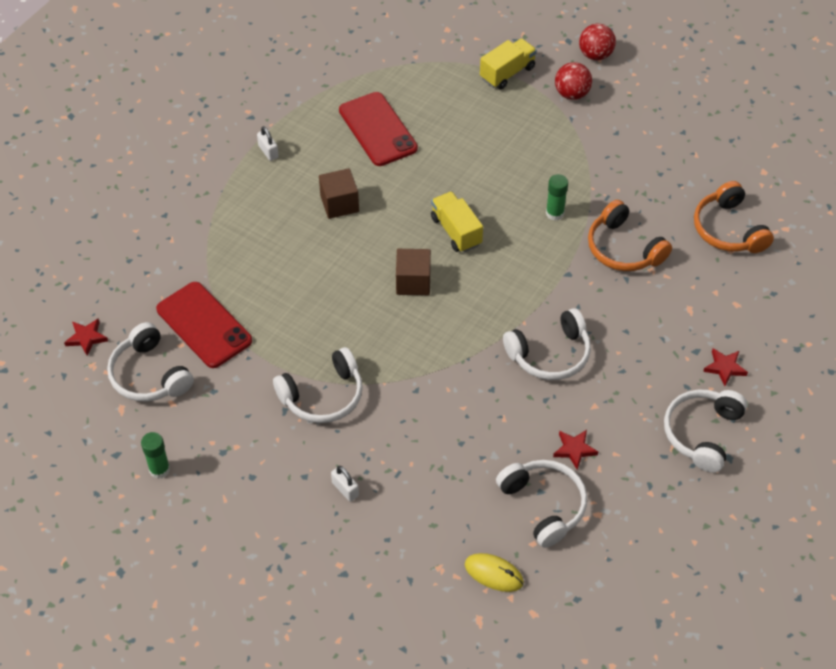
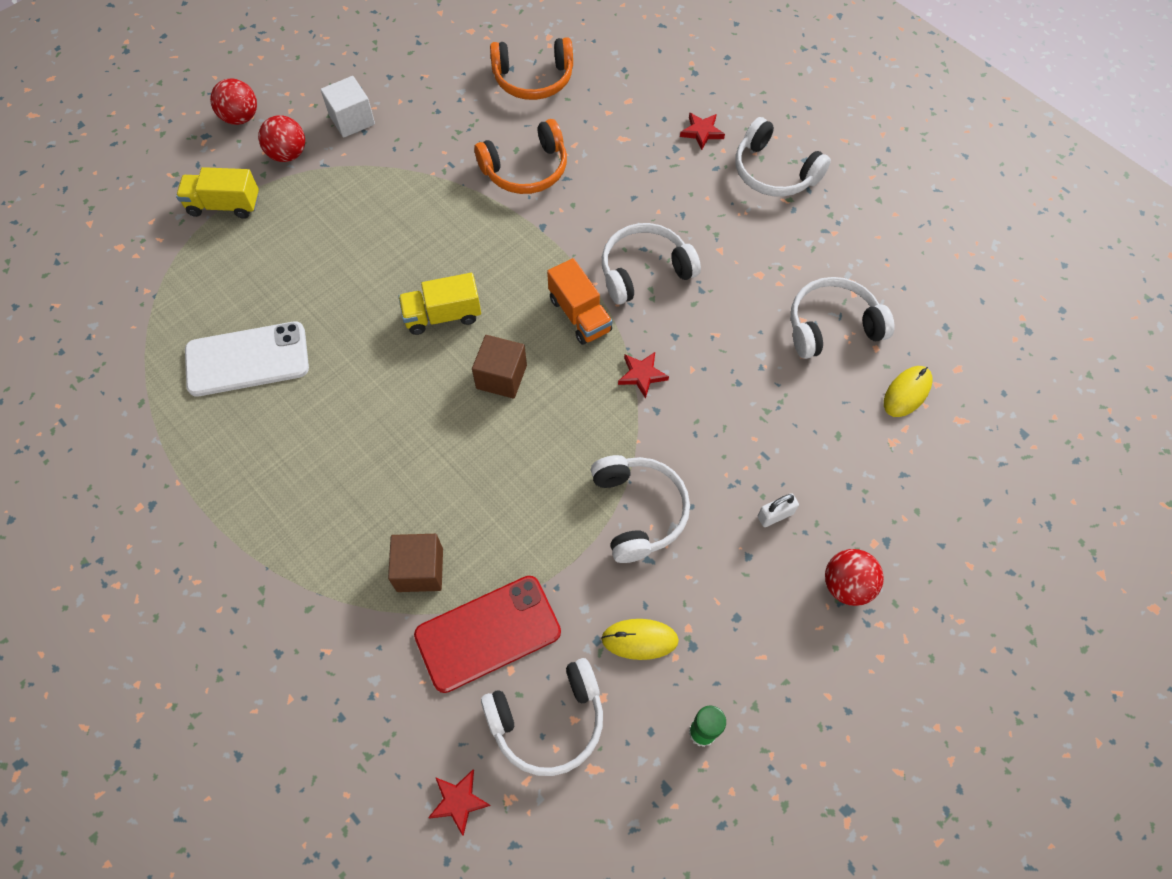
camera: 75 degrees left, 10 degrees up
white padlock [257,126,279,161] -> none
brown cube [319,168,359,219] -> brown cube moved to [388,534,443,592]
red phone [339,92,418,166] -> white phone [185,321,309,397]
yellow truck [480,38,537,89] -> yellow truck turned 60 degrees counterclockwise [176,167,259,219]
white headphones [503,308,591,380] -> white headphones turned 105 degrees counterclockwise [602,223,701,305]
green glue stick [546,174,568,221] -> none
red star [553,430,598,470] -> red star moved to [618,352,669,399]
none -> white cube [321,76,375,138]
none -> orange truck [547,258,612,345]
none -> yellow mouse [601,619,679,660]
none -> red ball [825,549,884,606]

